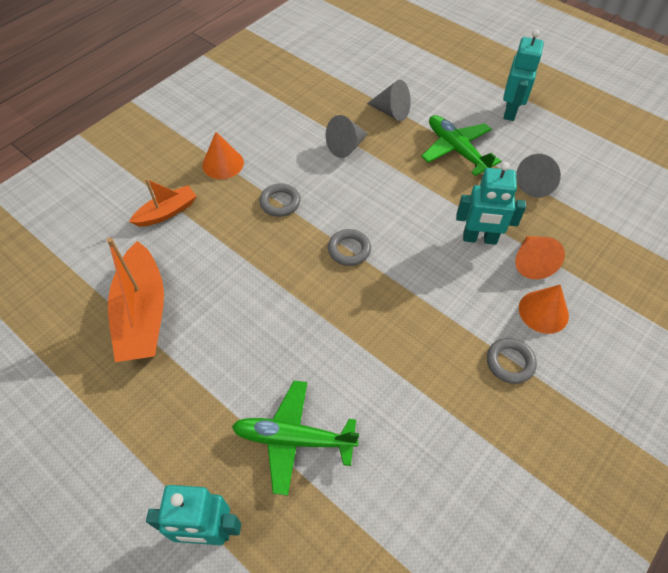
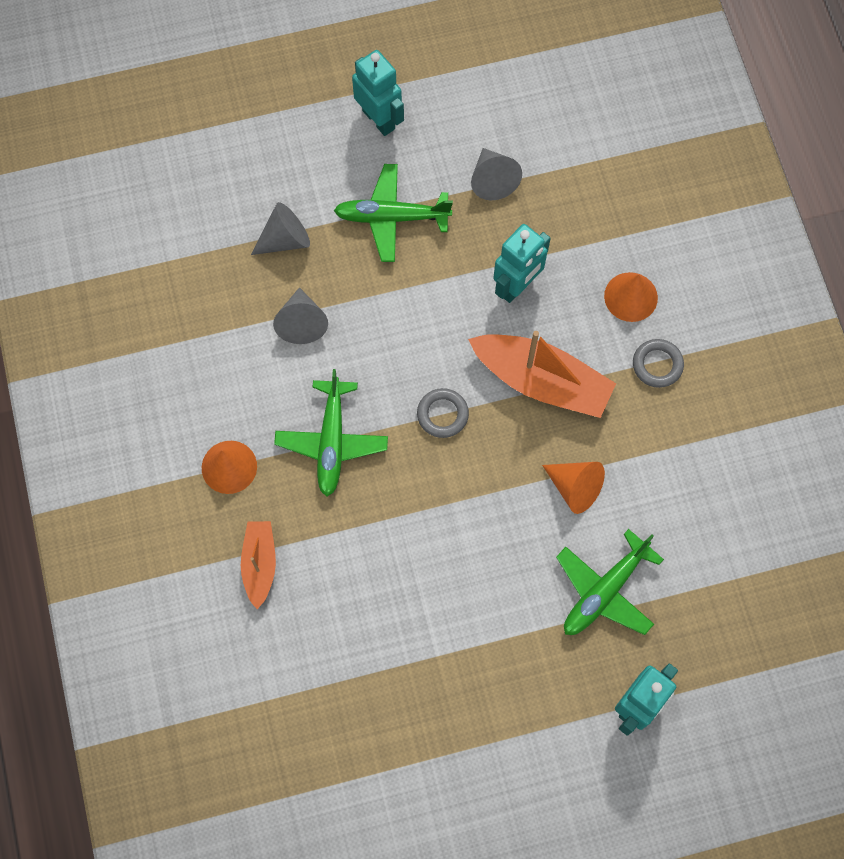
camera: 55 degrees left, 15 degrees up
orange boat [107,238,164,362] -> orange boat moved to [468,331,616,418]
grey ring [259,183,301,217] -> green plane [274,369,388,496]
orange cone [515,236,565,279] -> orange cone moved to [542,462,605,514]

